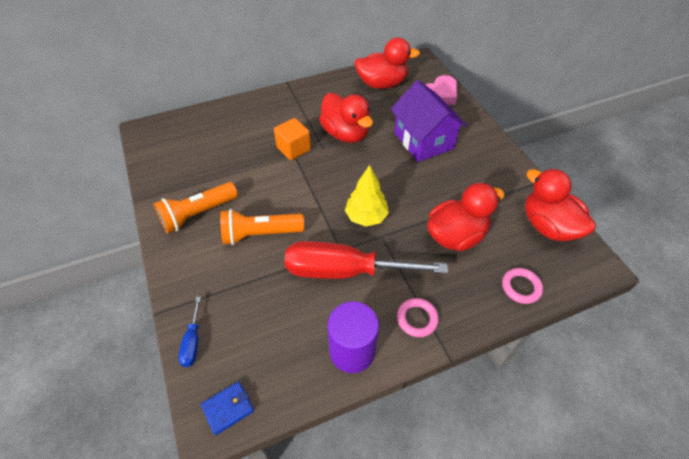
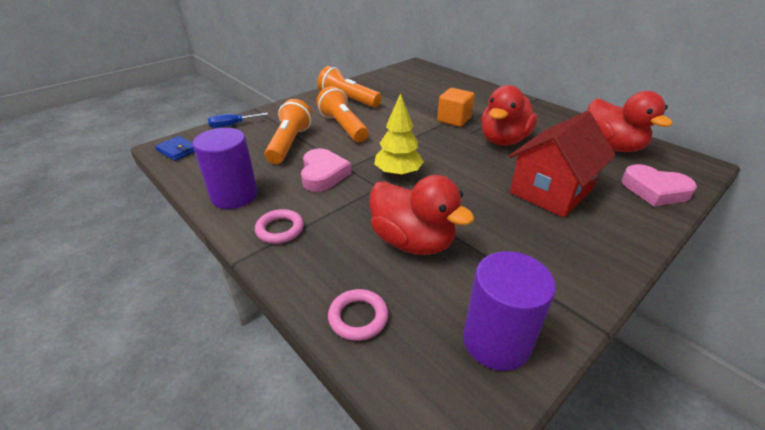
camera: 70 degrees right, 15 degrees down
red screwdriver [285,241,448,279] -> pink heart [301,148,352,192]
purple house [391,80,467,162] -> red house [509,111,616,217]
red duck [525,169,596,241] -> purple cylinder [463,251,556,371]
none -> orange flashlight [265,99,312,164]

